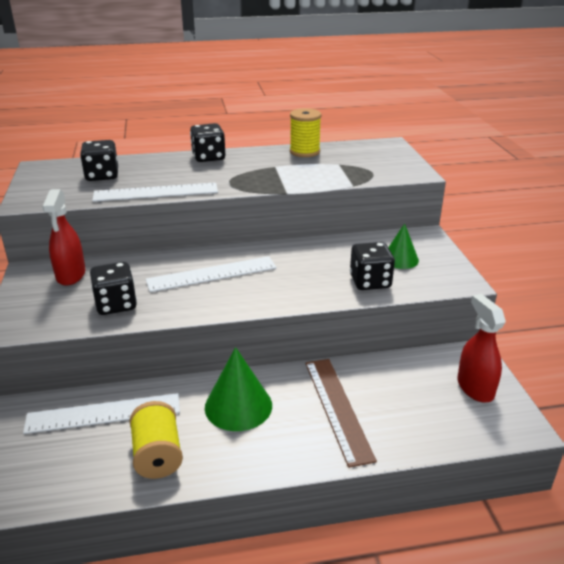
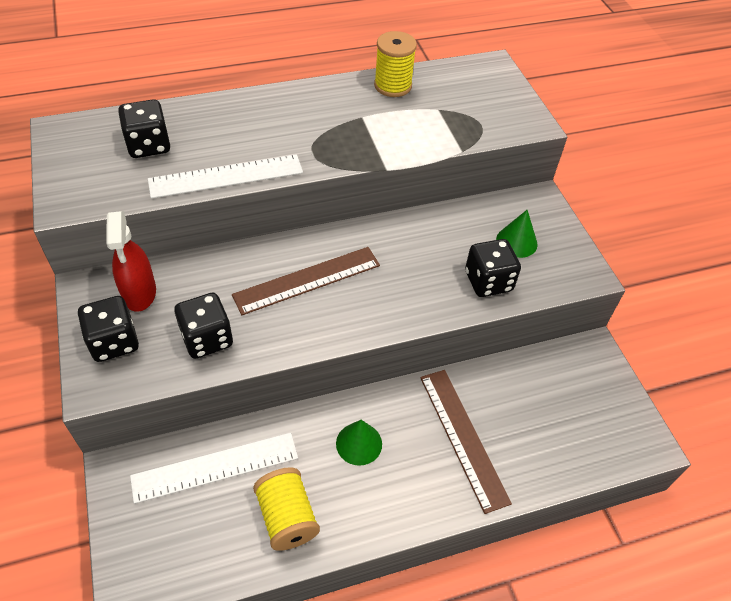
camera: 10 degrees left, 20 degrees up
white ruler [146,256,277,292] -> brown ruler [232,247,380,315]
black dice [190,123,225,162] -> black dice moved to [78,296,139,362]
green cone [205,347,272,431] -> green cone [336,420,382,466], size x0.64
red spray bottle [457,294,506,403] -> none

